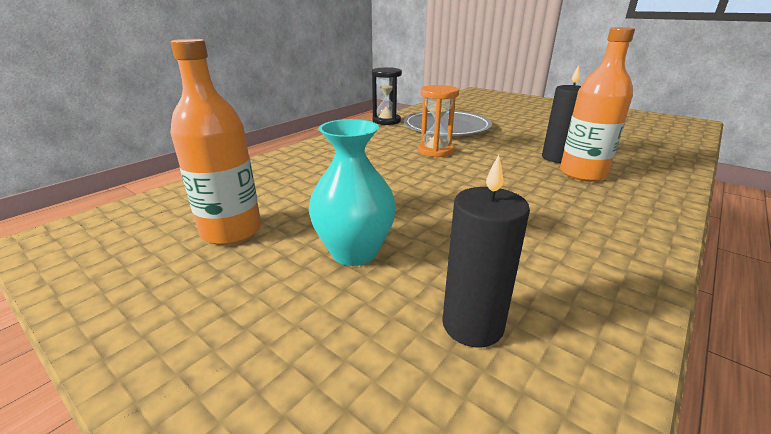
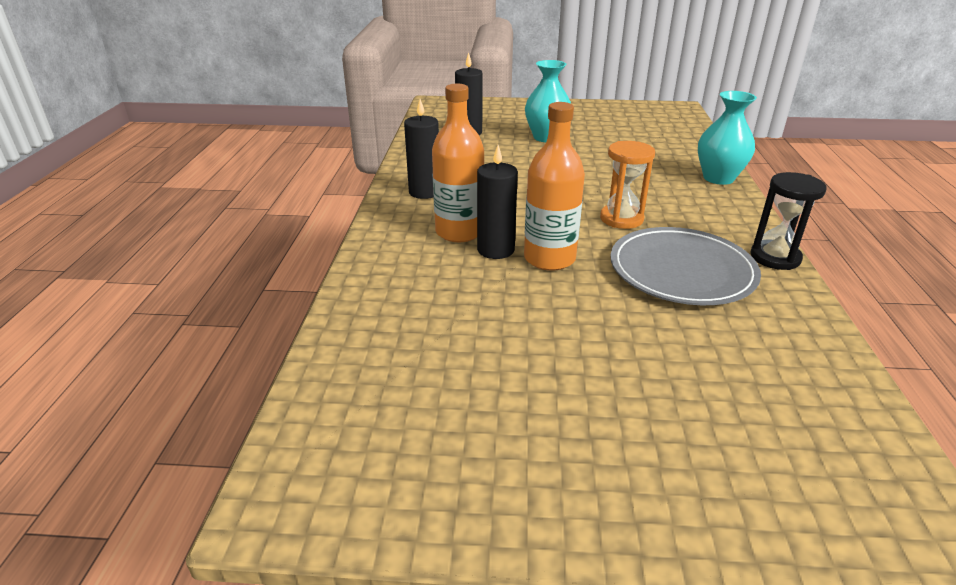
camera: 145 degrees right, 5 degrees up
orange bottle [170,39,261,245] -> orange bottle moved to [524,102,585,271]
none -> black candle [404,99,439,199]
none -> turquoise vase [698,91,757,185]

